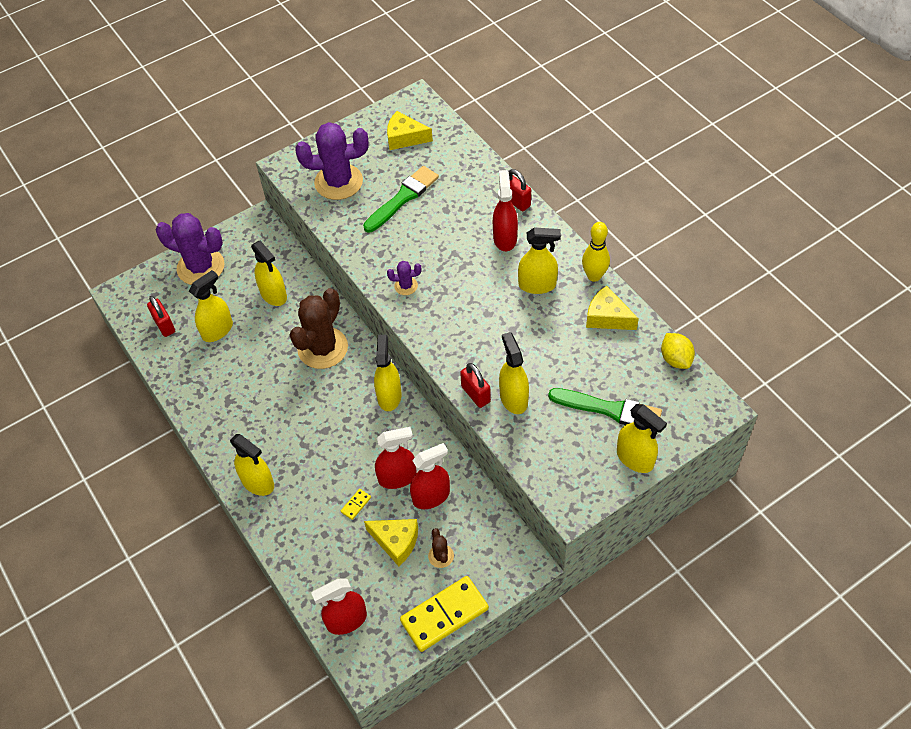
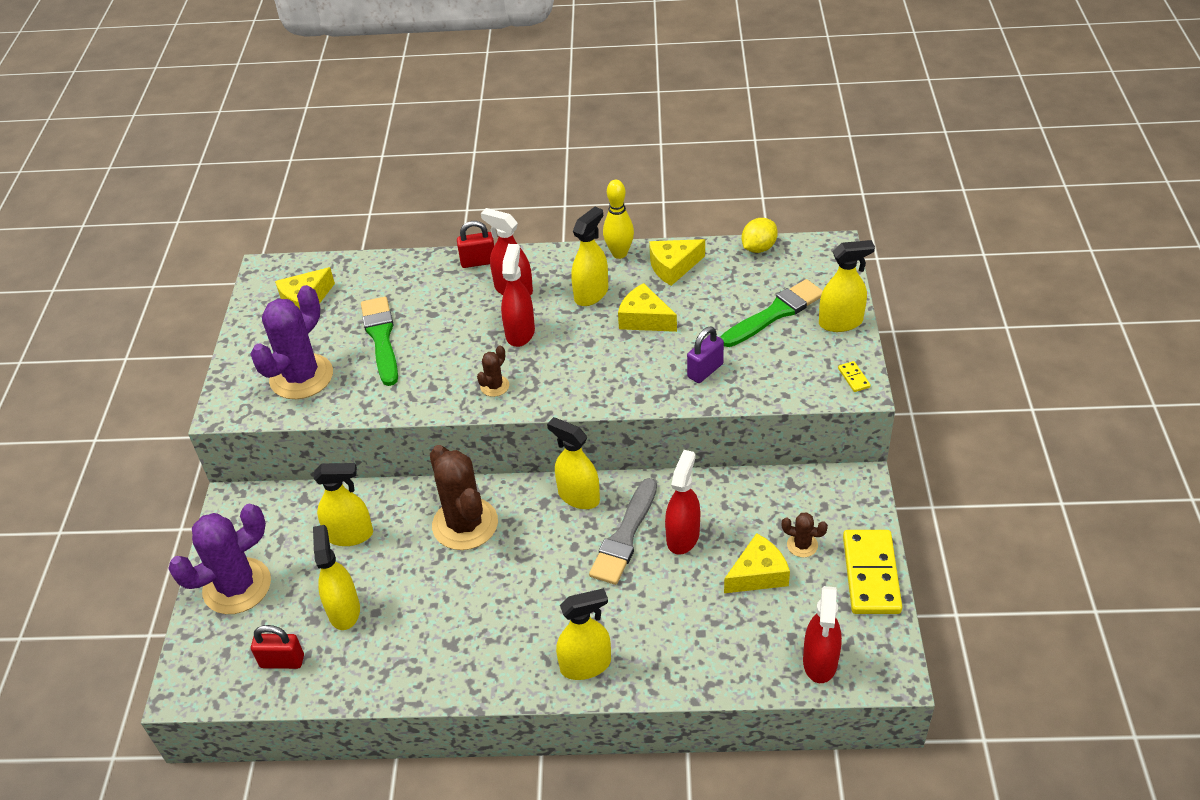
camera: 55 degrees left, 10 degrees down
yellow domino [341,489,371,520] -> yellow domino moved to [838,361,871,392]
purple cactus [387,261,421,295] -> brown cactus [477,345,509,397]
red spray bottle [410,443,450,509] -> red spray bottle moved to [501,244,535,347]
red padlock [460,363,491,408] -> none
yellow spray bottle [499,332,529,414] -> purple padlock [687,326,724,383]
yellow lemon [661,333,695,369] -> yellow lemon turned 60 degrees counterclockwise [742,218,778,253]
none -> grey brush [589,478,657,585]
none -> yellow cheese [618,283,677,332]

